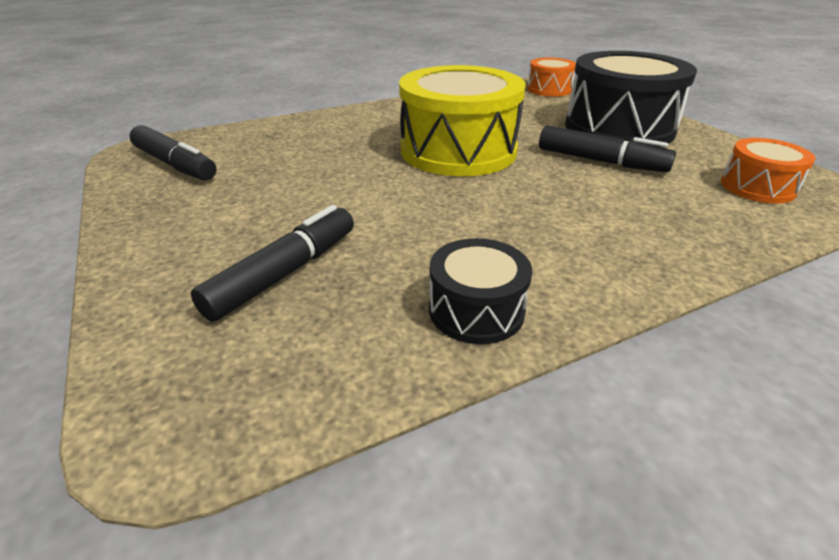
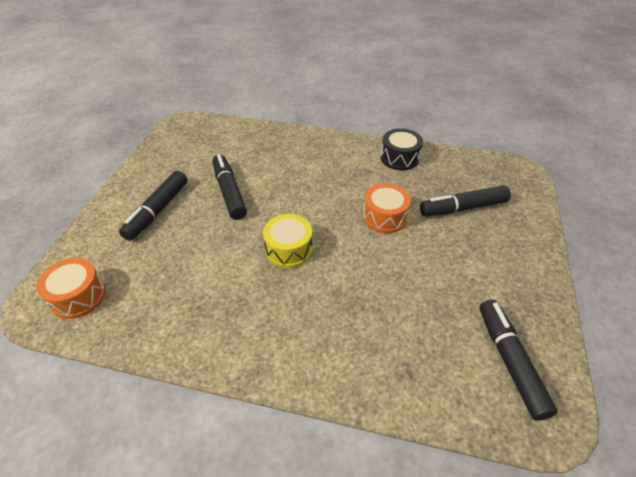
camera: 140 degrees left, 10 degrees up
yellow drum [399,65,525,176] -> yellow drum [263,214,313,268], size x0.50
black drum [565,51,697,147] -> black marker [119,171,188,241]
orange drum [721,138,816,204] -> orange drum moved to [363,183,411,233]

